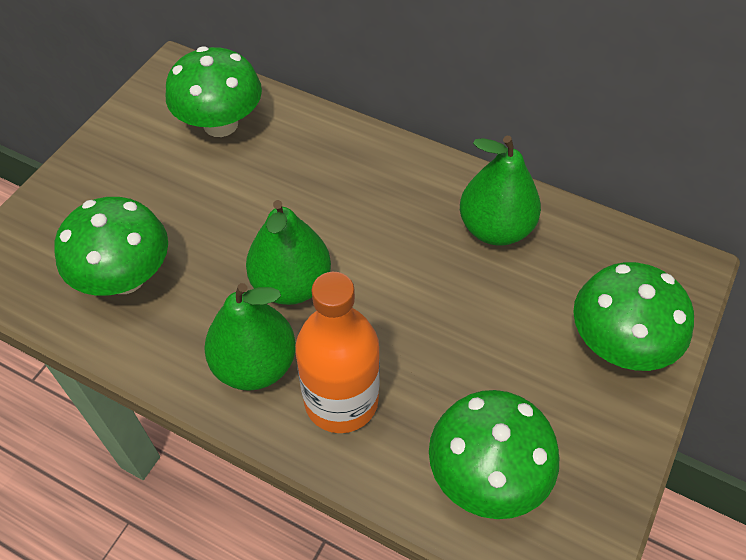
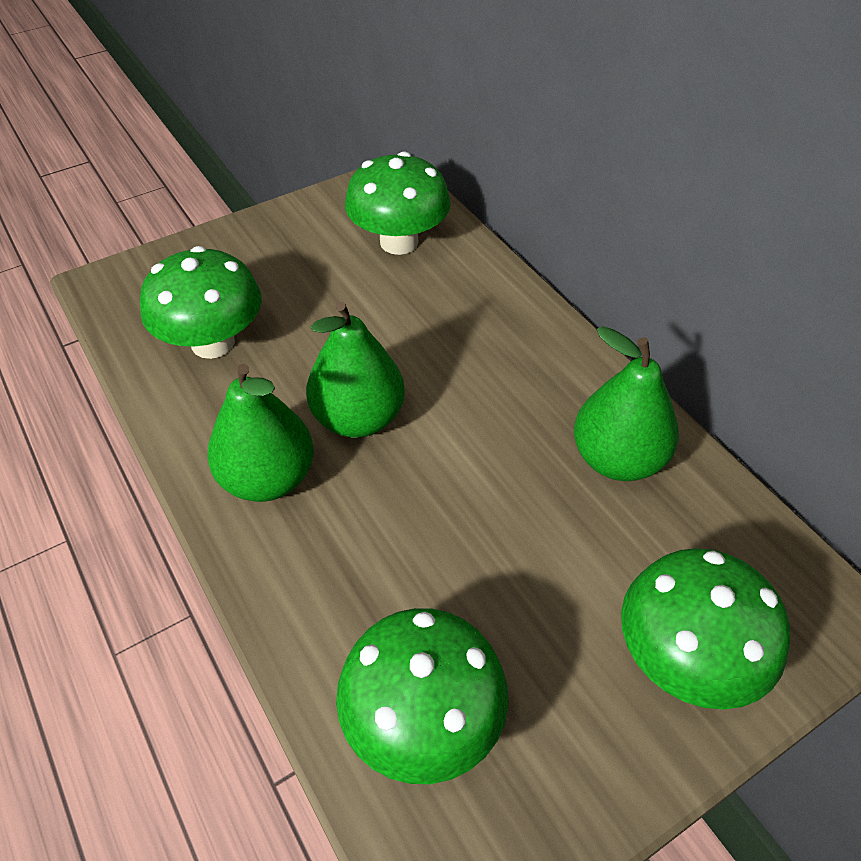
camera: 30 degrees right, 5 degrees down
orange bottle [295,272,380,433] -> none

